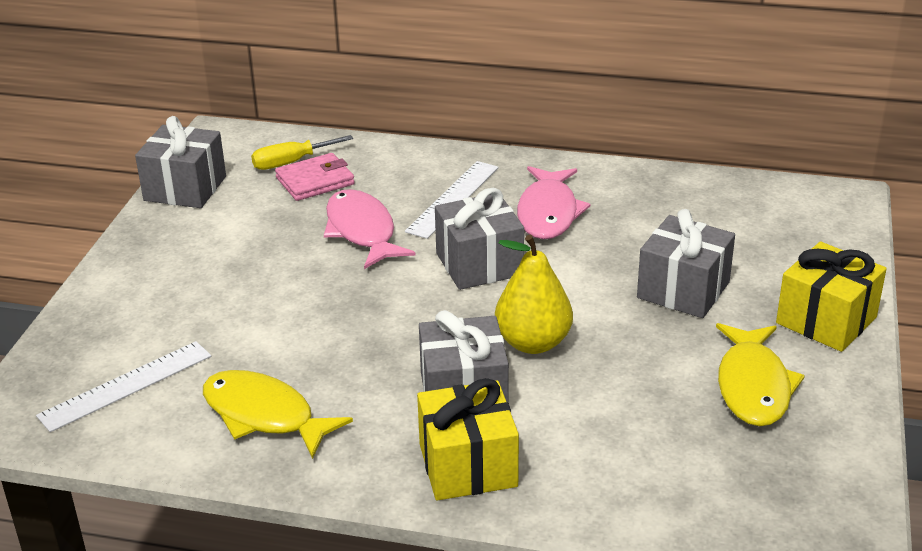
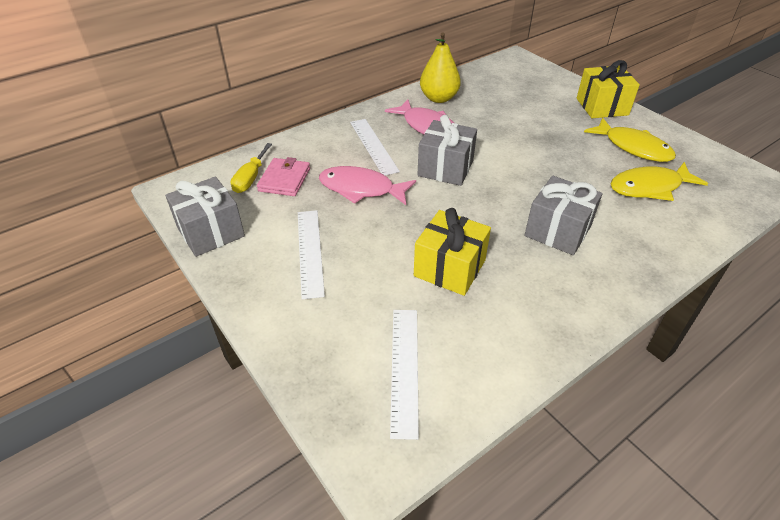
camera: 50 degrees left, 10 degrees up
yellow fish [203,370,353,459] -> yellow fish moved to [610,162,708,201]
yellow gift [417,378,519,501] -> yellow gift moved to [414,208,491,296]
yellow pear [495,234,573,354] -> yellow pear moved to [420,32,461,103]
grey gift [637,209,735,318] -> none
none -> white ruler [298,210,325,299]

